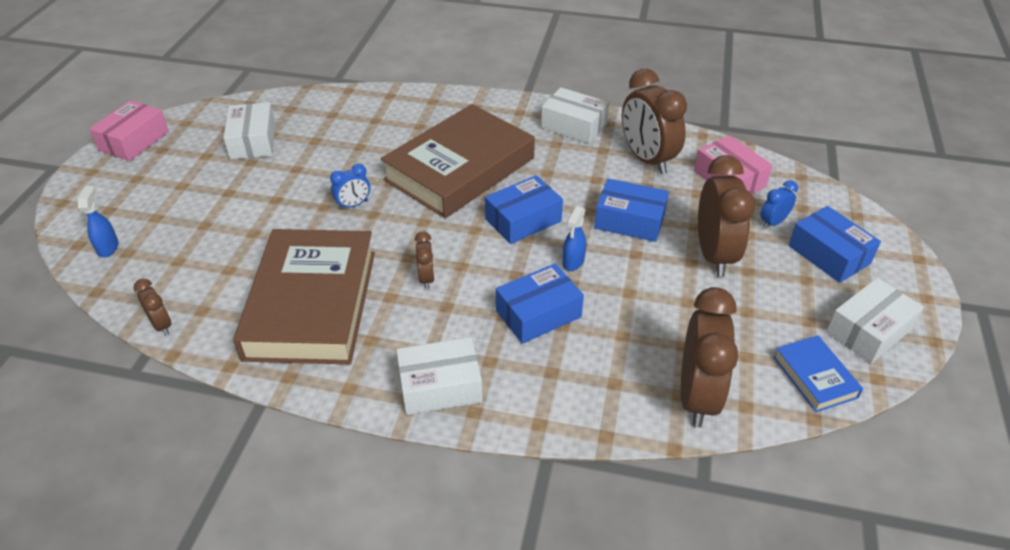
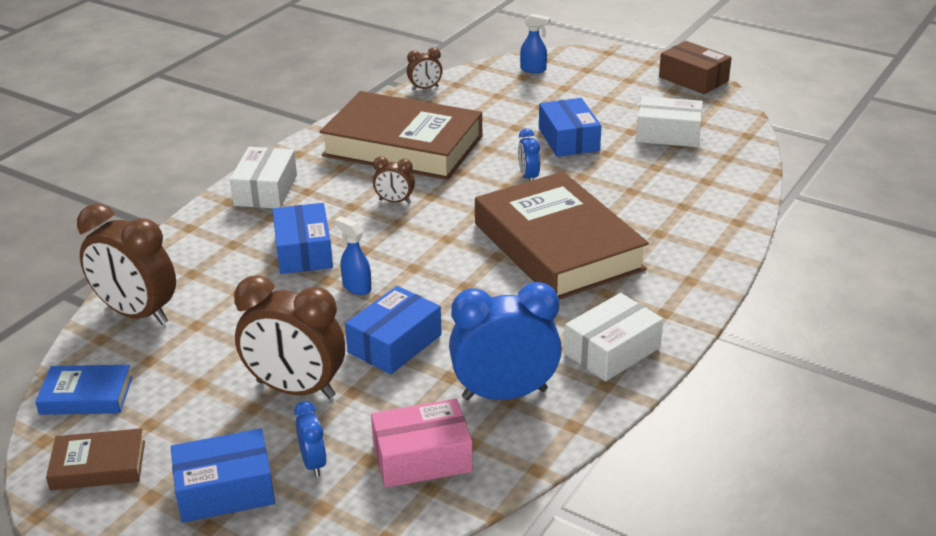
camera: 110 degrees right, 10 degrees down
pink box [89,100,169,161] -> brown box [659,41,732,94]
blue box [485,175,563,244] -> blue box moved to [539,98,601,157]
brown clock [622,69,687,174] -> blue clock [449,282,562,400]
white box [826,278,924,364] -> brown book [46,428,145,490]

